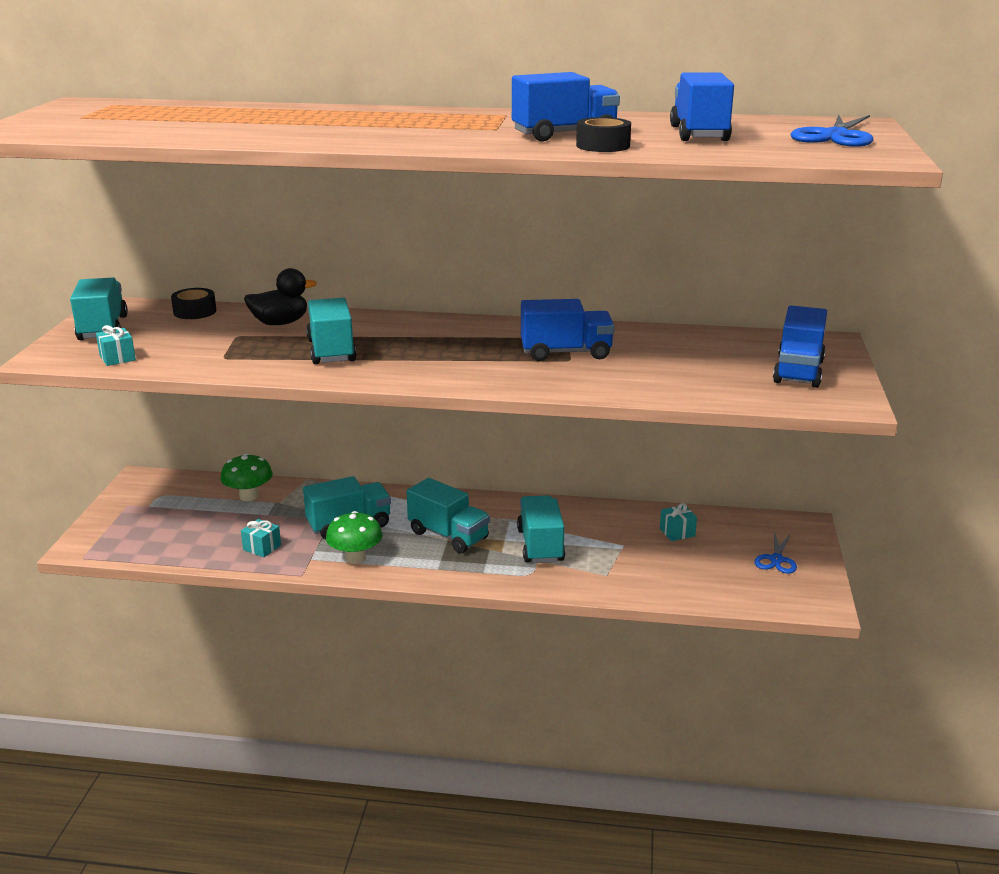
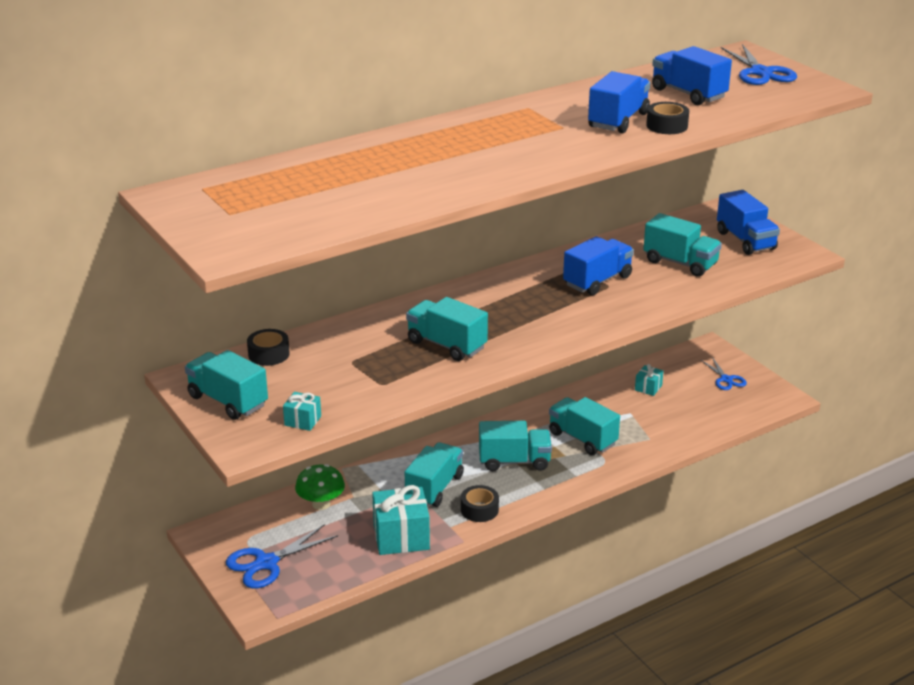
camera: 40 degrees left, 5 degrees up
turquoise gift [241,519,281,557] -> turquoise gift [372,485,430,555], size x2.00
black duck [244,268,317,325] -> none
green mushroom [326,511,383,564] -> black tape [461,485,499,522]
none -> blue scissors [226,524,338,588]
none -> turquoise truck [643,213,722,277]

